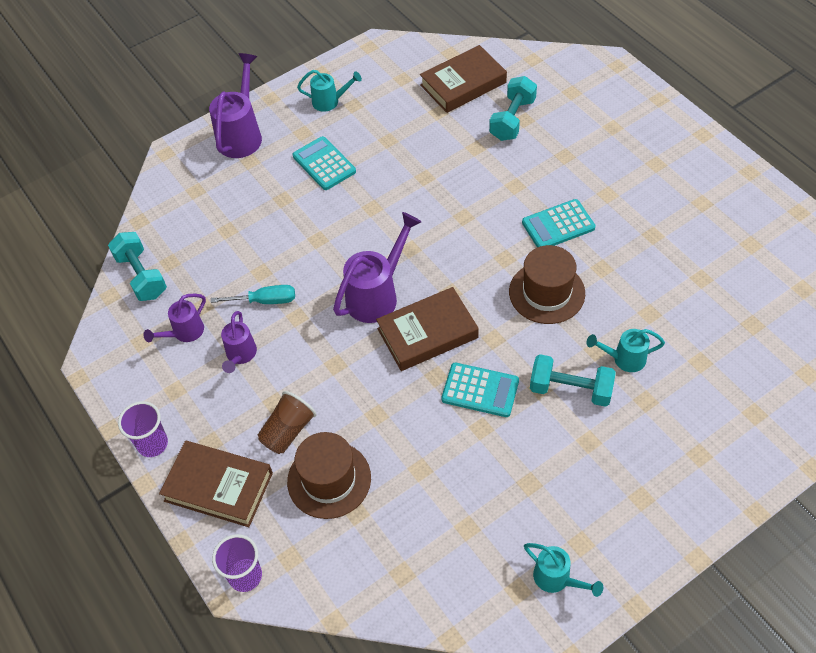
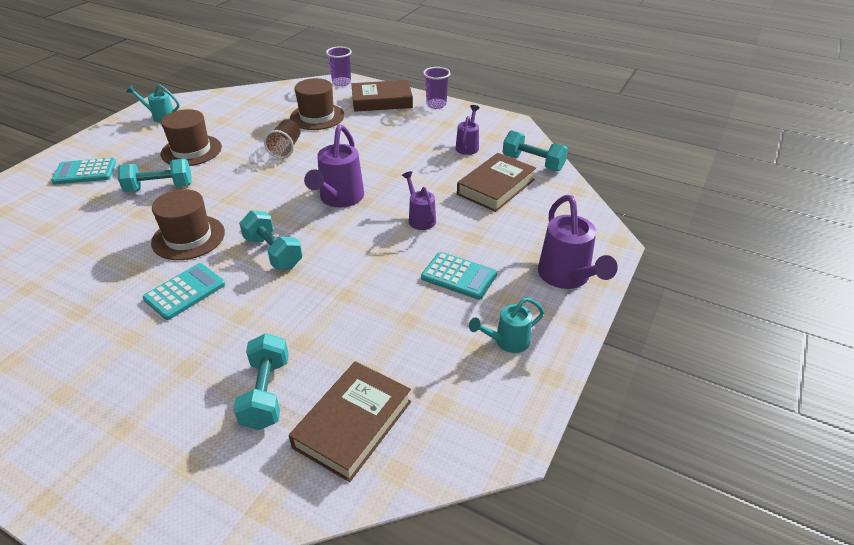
camera: 150 degrees right, 15 degrees down
turquoise screwdriver [211,285,295,304] -> none
purple watering can [221,311,257,373] -> purple watering can moved to [402,171,436,230]
brown cup [258,391,316,454] -> brown cup moved to [264,119,300,159]
brown book [376,287,479,371] -> brown book moved to [457,153,536,212]
turquoise calculator [442,363,519,417] -> turquoise calculator moved to [51,158,116,184]
turquoise watering can [586,329,665,372] -> none
none -> brown hat [161,109,222,166]
none -> turquoise dumbbell [239,210,303,269]

